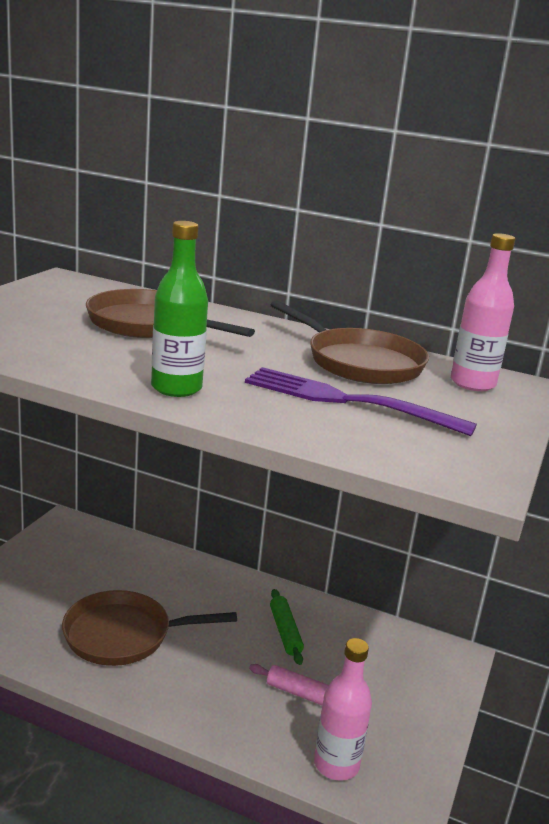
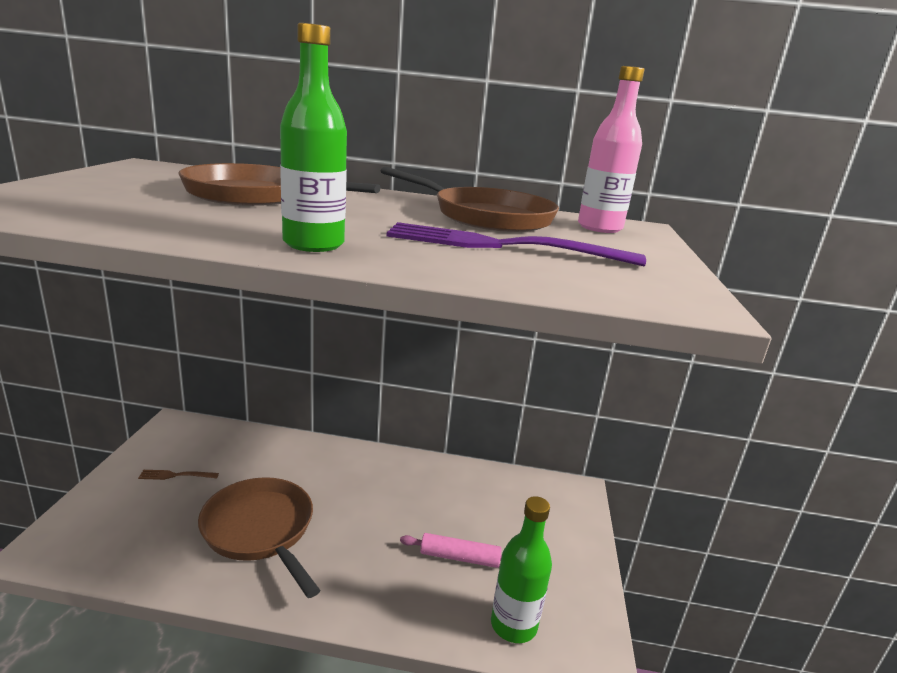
camera: 15 degrees left, 0 degrees up
brown pan [62,590,237,666] -> brown pan turned 75 degrees clockwise [198,477,320,598]
green rolling pin [270,589,304,665] -> none
pink bottle [314,638,372,781] -> green bottle [491,496,552,643]
none -> brown fork [138,470,219,480]

